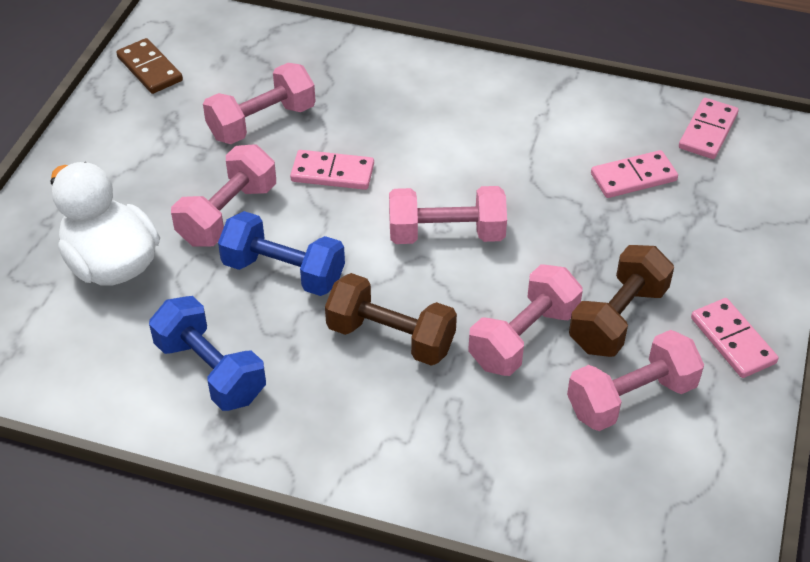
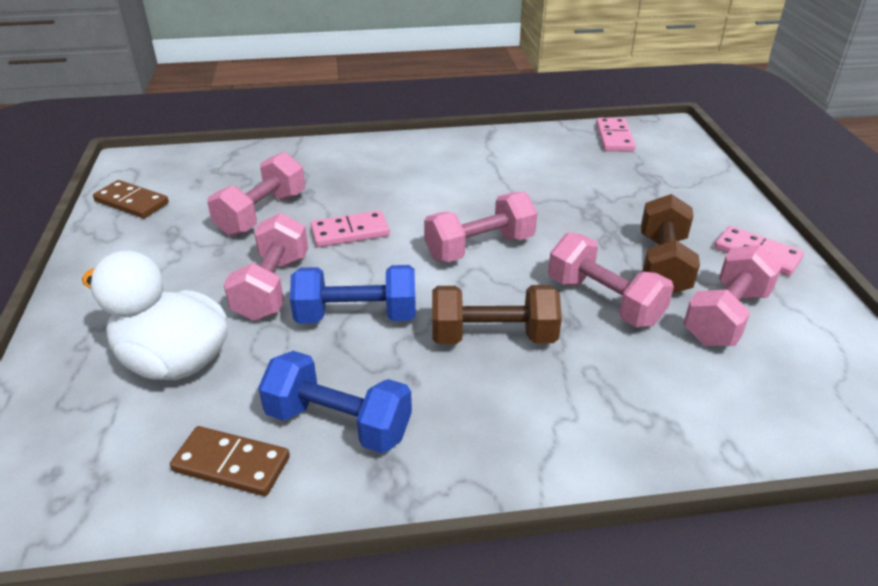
camera: 25 degrees left, 10 degrees down
pink dumbbell [468,264,583,376] -> pink dumbbell turned 60 degrees counterclockwise [548,233,674,327]
pink domino [591,150,678,198] -> none
none -> brown domino [170,426,290,496]

